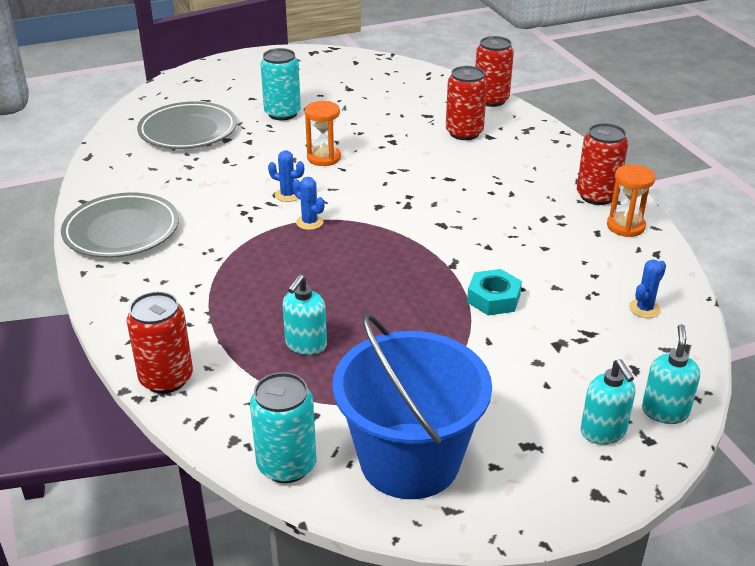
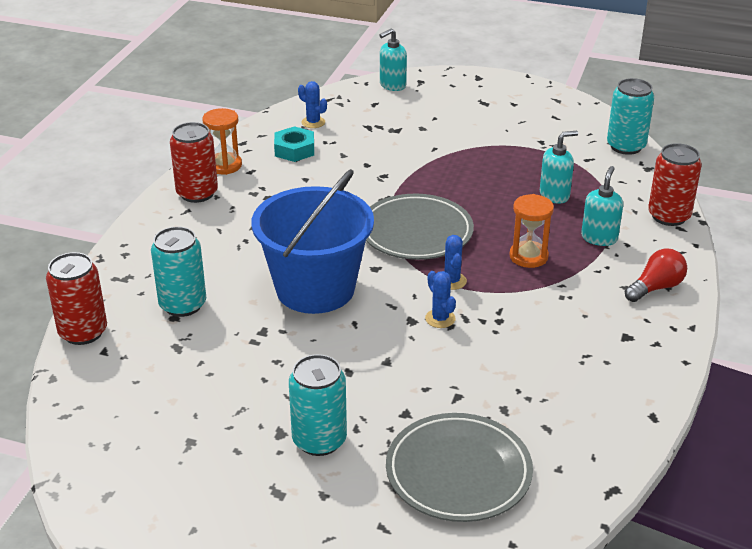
camera: 140 degrees left, 0 degrees up
grey plate [61,192,179,258] -> grey plate moved to [366,194,474,260]
orange hourglass [305,101,341,166] -> orange hourglass moved to [509,194,554,268]
blue bucket [333,313,492,499] -> blue bucket moved to [252,169,374,314]
red can [446,66,487,140] -> turquoise can [151,227,206,317]
turquoise nut [467,269,522,315] -> turquoise nut moved to [274,126,314,162]
turquoise soap dispenser [581,359,636,445] -> turquoise soap dispenser moved to [581,166,623,246]
blue cactus [629,259,666,318] -> blue cactus turned 45 degrees clockwise [298,81,327,128]
none -> red light bulb [625,248,687,302]

